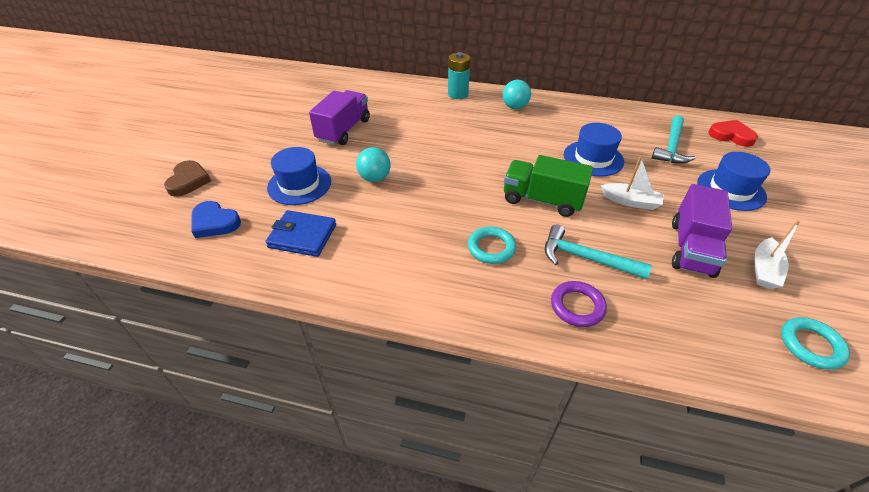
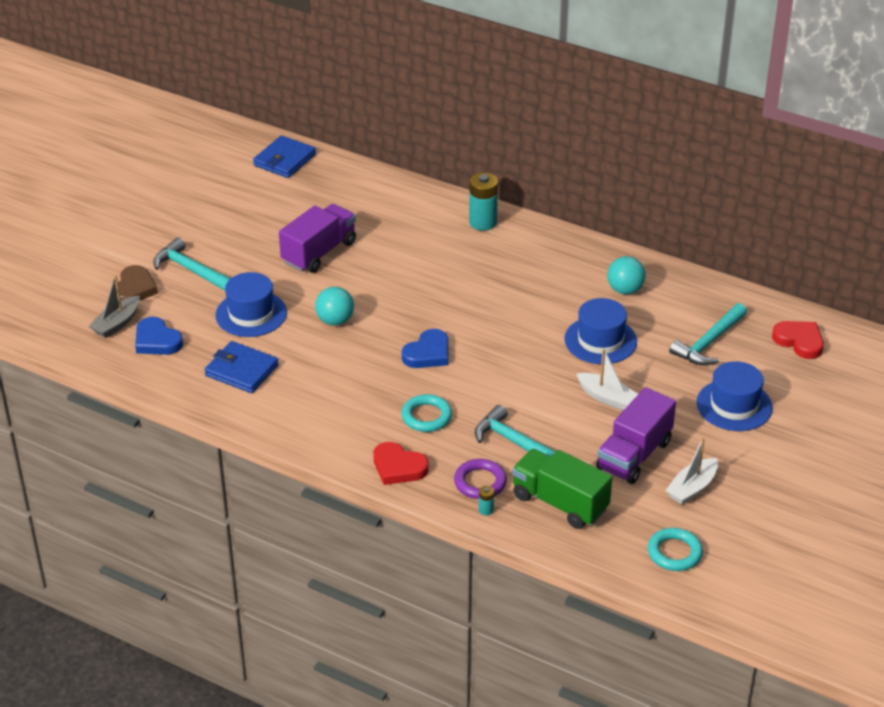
camera: 15 degrees right, 5 degrees down
turquoise ball [502,80,531,109] -> turquoise ball moved to [607,256,646,294]
green truck [504,155,593,217] -> green truck moved to [512,449,612,529]
none -> grey boat [89,275,140,338]
none -> turquoise hammer [153,238,231,291]
none -> blue wallet [253,135,316,178]
none -> red heart [373,442,429,485]
none -> blue heart [402,329,448,368]
none -> turquoise battery [479,486,494,516]

